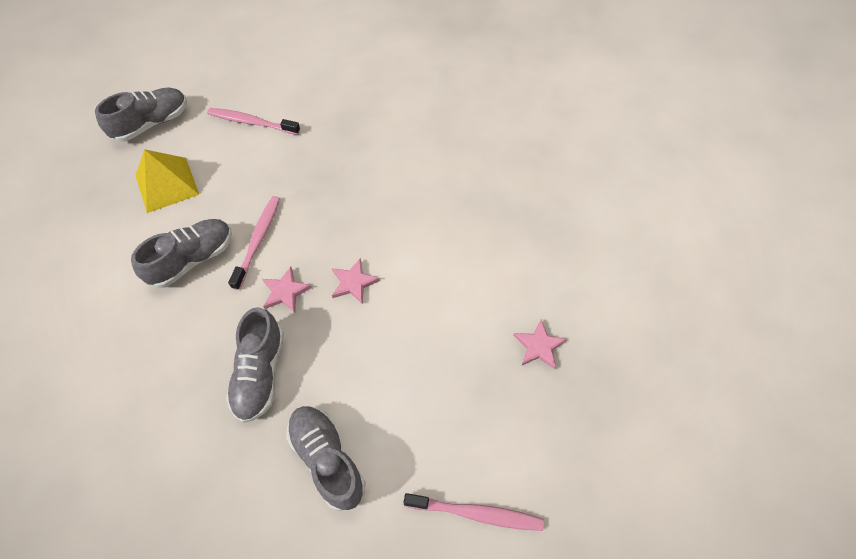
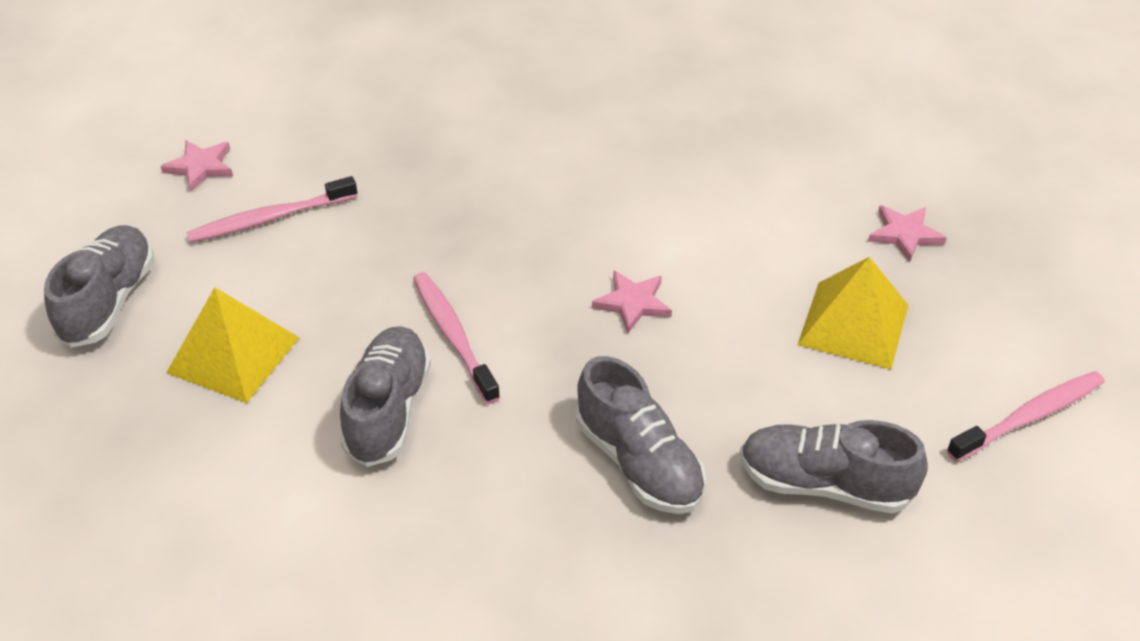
camera: 40 degrees left, 15 degrees down
pink star [262,267,312,312] -> pink star moved to [160,140,233,191]
none -> yellow pyramid [798,257,908,369]

